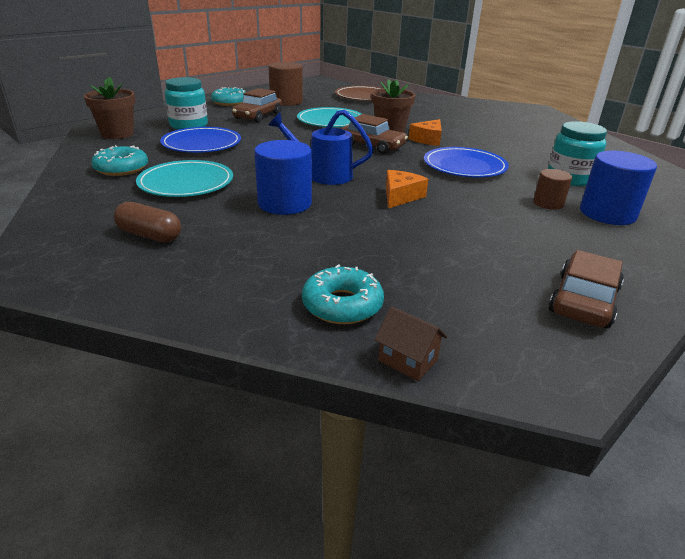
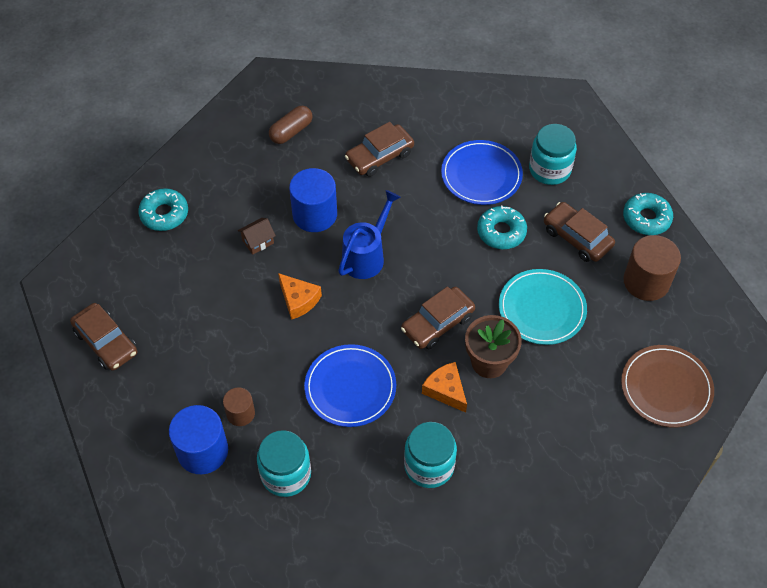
camera: 110 degrees right, 25 degrees up
brown flower pot [84,77,136,139] -> none
turquoise donut [91,145,148,176] -> turquoise donut moved to [477,206,527,249]
turquoise plate [136,160,233,197] -> brown car [345,122,414,177]
brown house [374,306,447,381] -> brown house moved to [238,218,276,255]
none -> turquoise jar [404,422,457,488]

